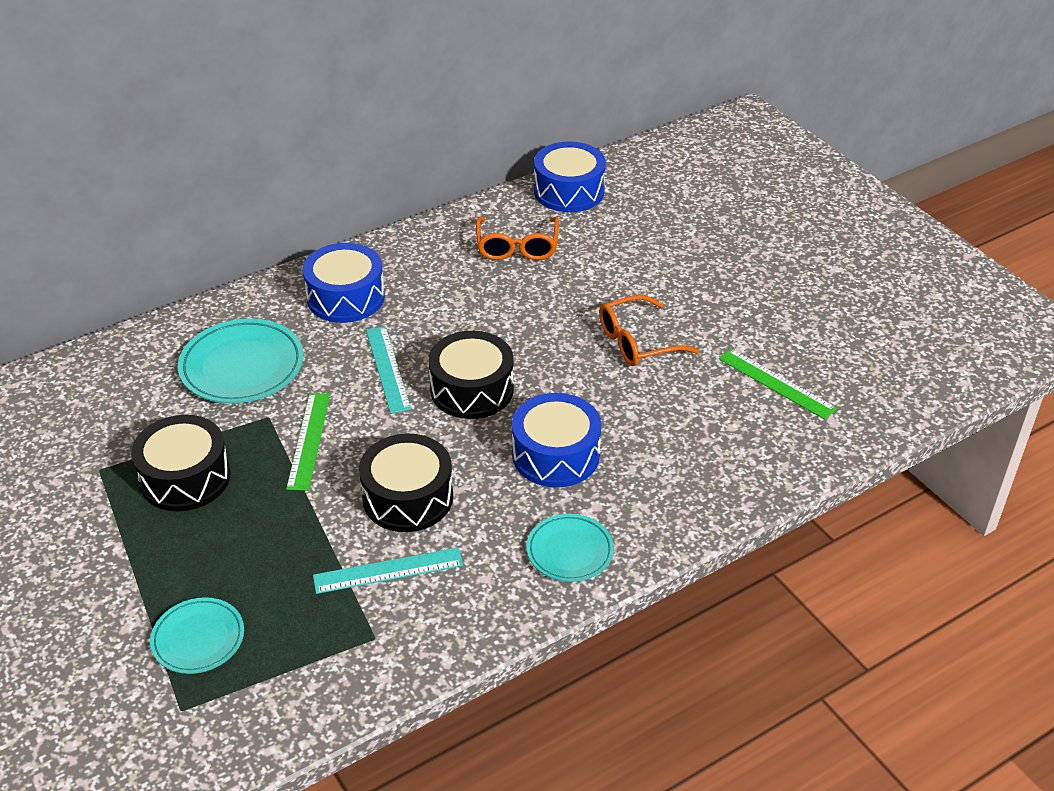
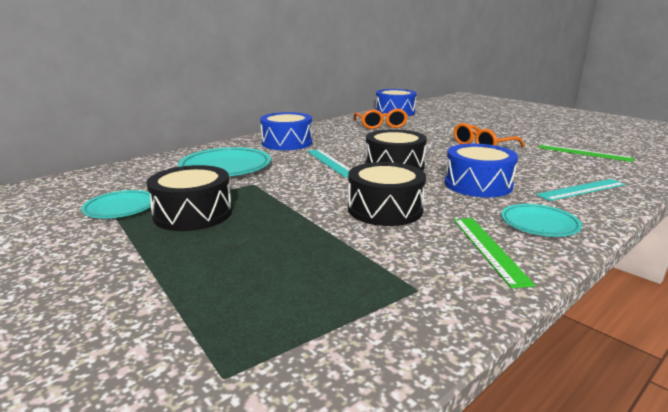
camera: 10 degrees left, 20 degrees down
turquoise plate [150,597,244,674] -> turquoise plate moved to [81,190,151,218]
green ruler [286,393,330,491] -> green ruler moved to [454,218,535,288]
turquoise ruler [313,547,463,594] -> turquoise ruler moved to [536,179,626,201]

